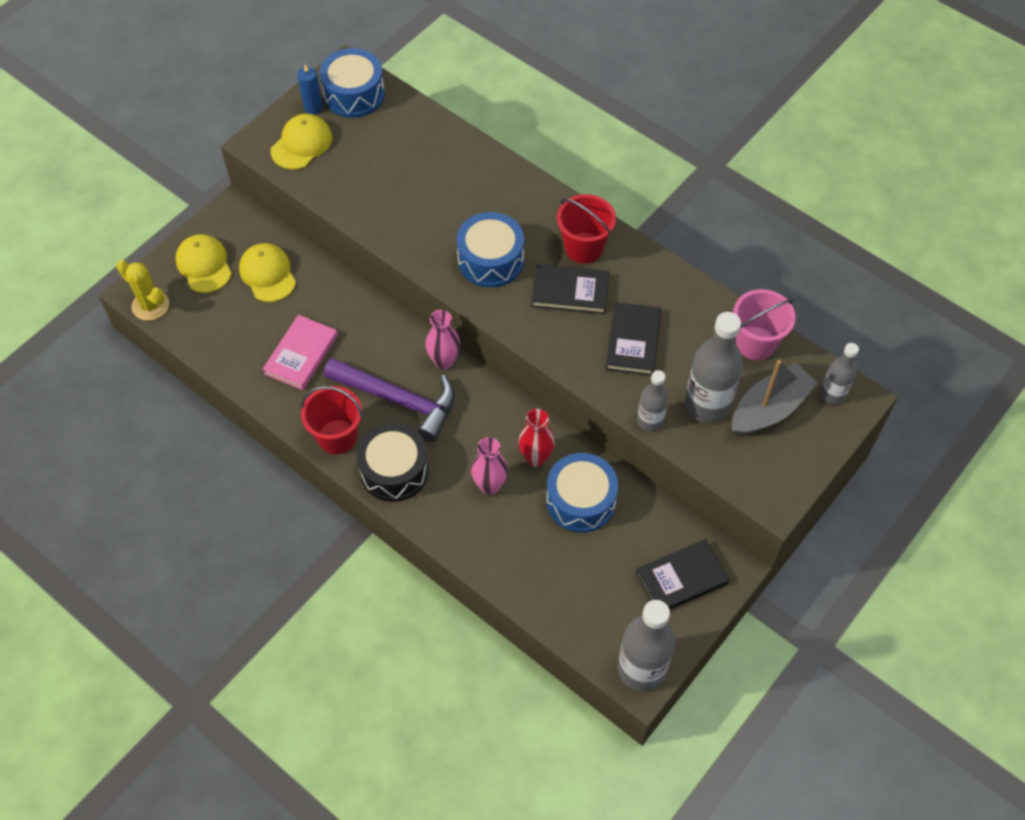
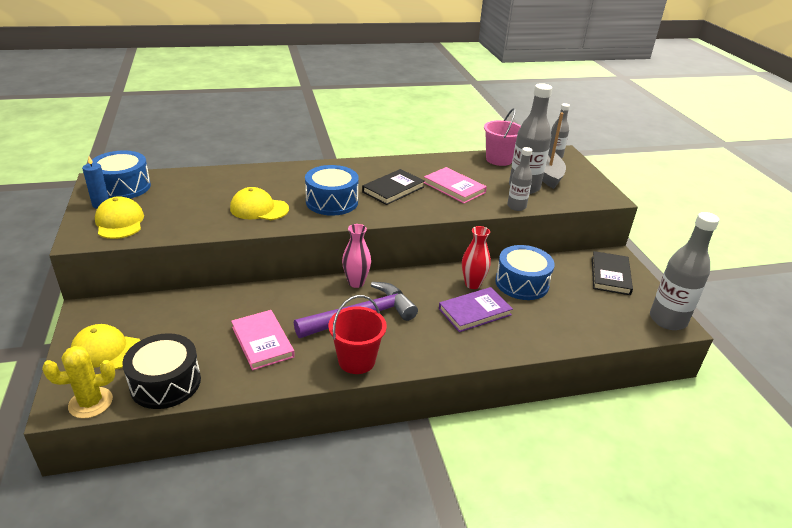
camera: 55 degrees left, 25 degrees down
yellow cap [239,243,296,302] -> yellow cap moved to [230,187,289,220]
black drum [356,423,429,502] -> black drum moved to [122,333,201,409]
pink vase [471,437,508,495] -> purple book [439,287,513,332]
red bucket [557,194,616,264] -> none
black book [606,302,661,376] -> pink book [424,167,487,203]

